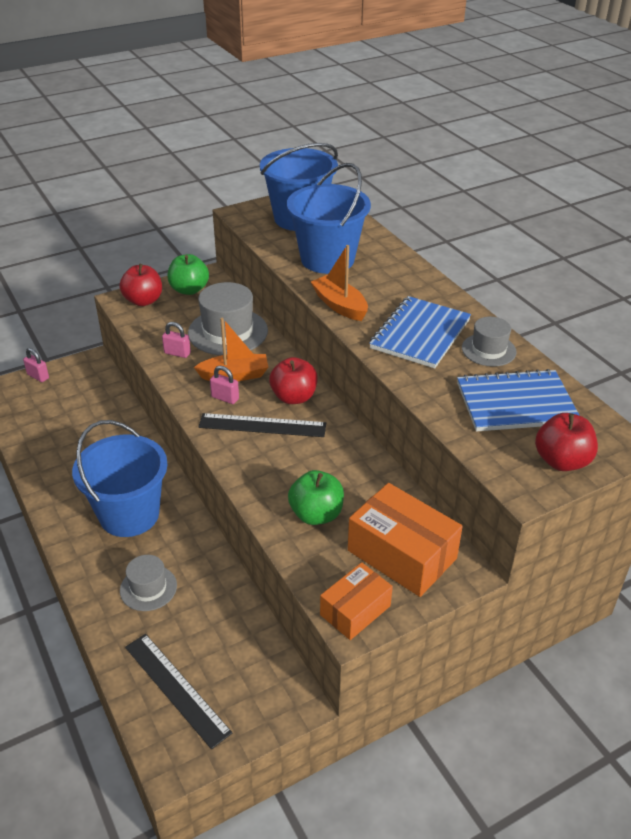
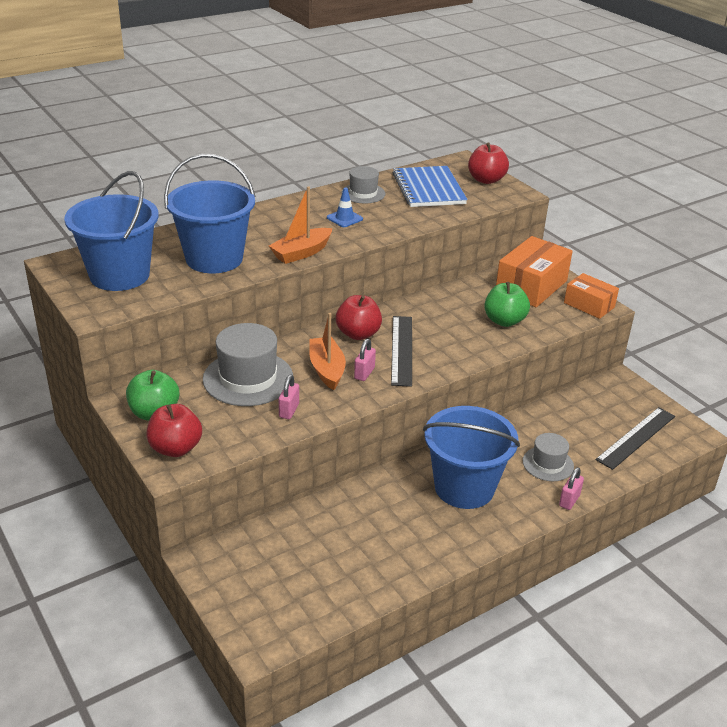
camera: 95 degrees left, 5 degrees down
pink padlock [23,348,49,382] -> pink padlock moved to [559,467,584,510]
blue notebook [369,296,471,368] -> blue traffic cone [327,187,363,227]

